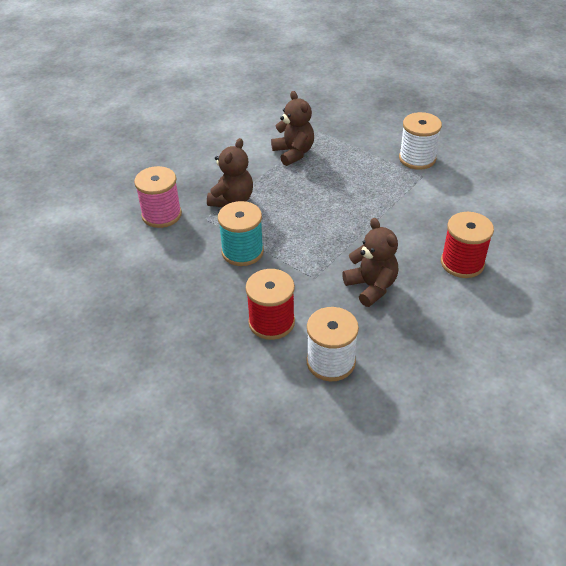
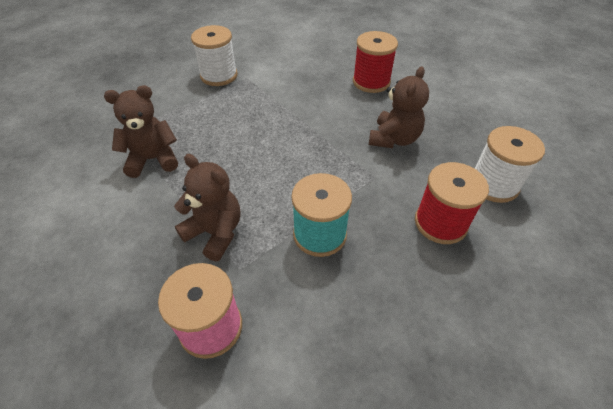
camera: 80 degrees left, 5 degrees up
brown teddy bear [342,218,398,307] -> brown teddy bear turned 135 degrees clockwise [369,66,429,148]

